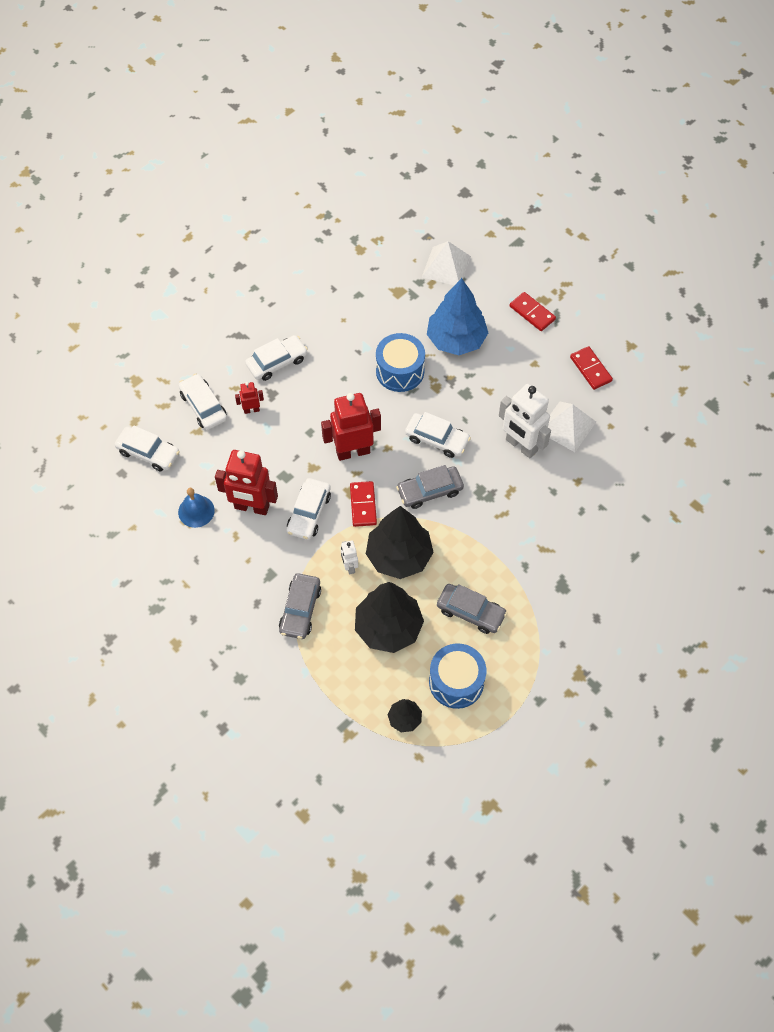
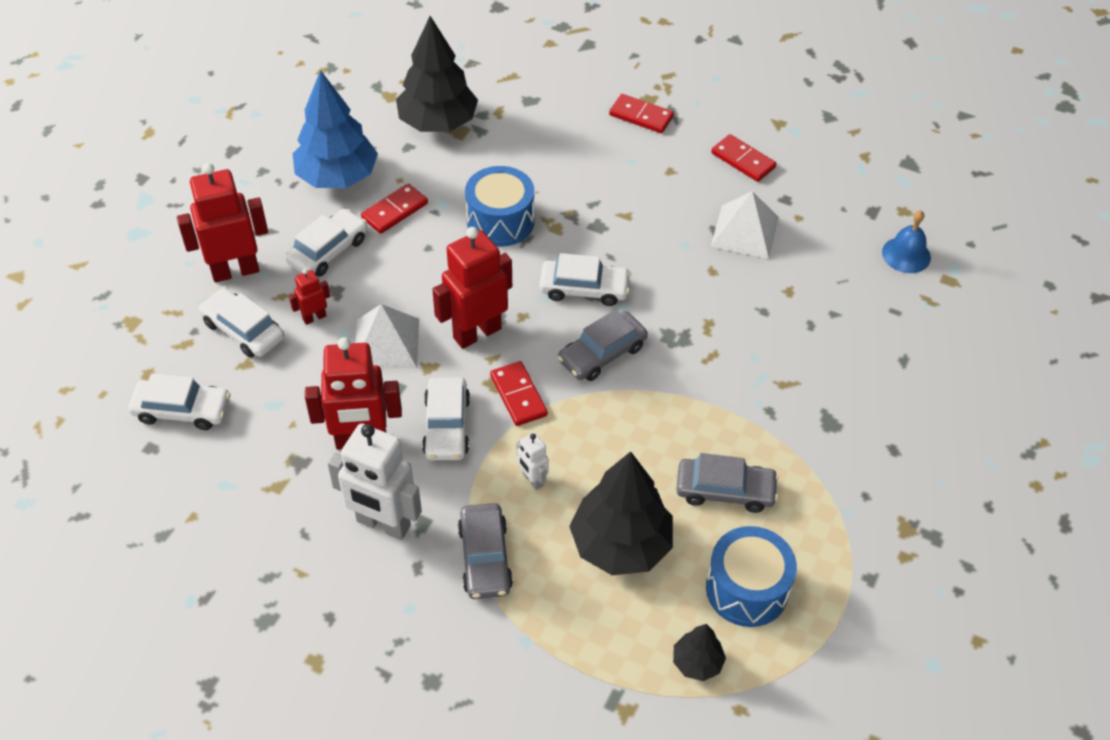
camera: 20 degrees left, 10 degrees down
blue bell [178,488,215,528] -> blue bell moved to [882,210,931,273]
black tree [366,506,434,579] -> black tree moved to [396,16,478,132]
white pyramid [422,241,471,285] -> white pyramid moved to [355,304,419,369]
blue tree [427,278,488,355] -> blue tree moved to [293,70,378,188]
white robot [499,384,551,458] -> white robot moved to [327,424,422,540]
none -> red robot [177,163,268,282]
none -> red domino [361,183,428,234]

